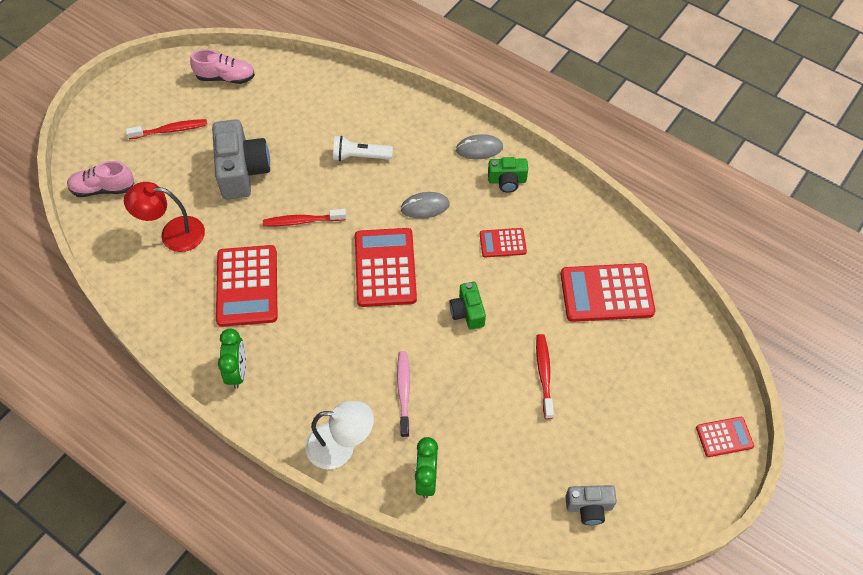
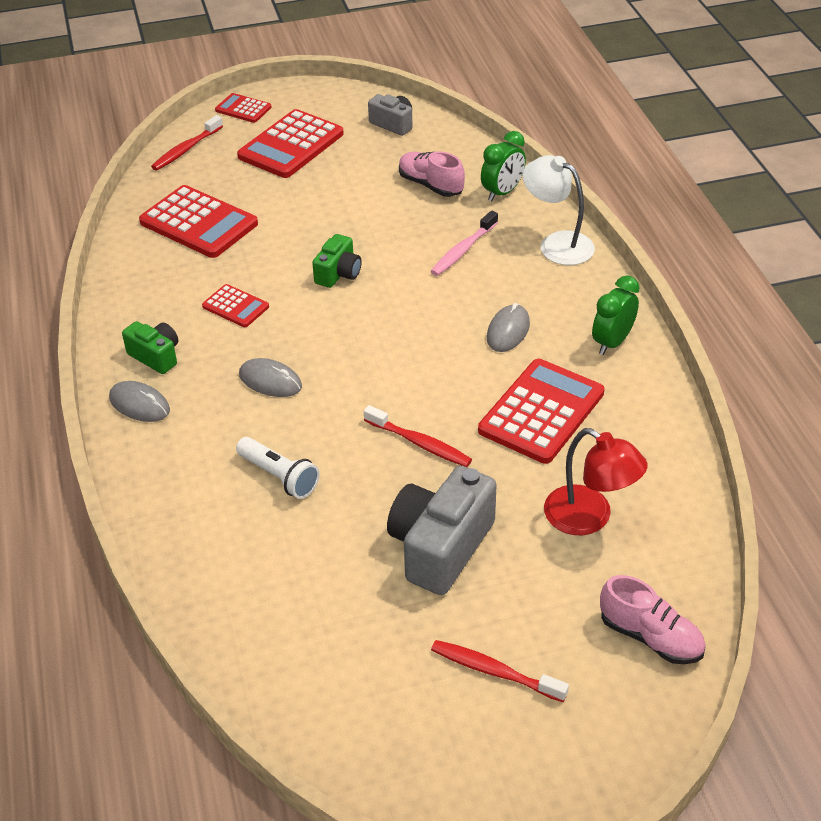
camera: 140 degrees left, 15 degrees down
pink shoe [190,49,255,84] -> pink shoe moved to [399,151,465,197]
red calculator [355,228,417,307] -> red calculator moved to [237,109,344,178]
red toothbrush [536,334,554,419] -> red toothbrush moved to [151,115,223,170]
none -> grey mouse [487,303,530,352]

